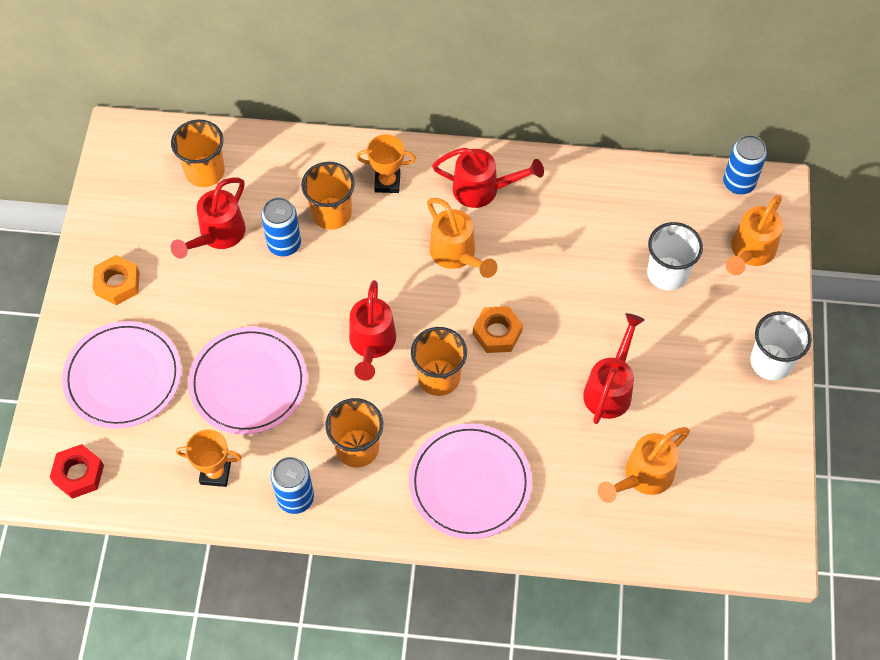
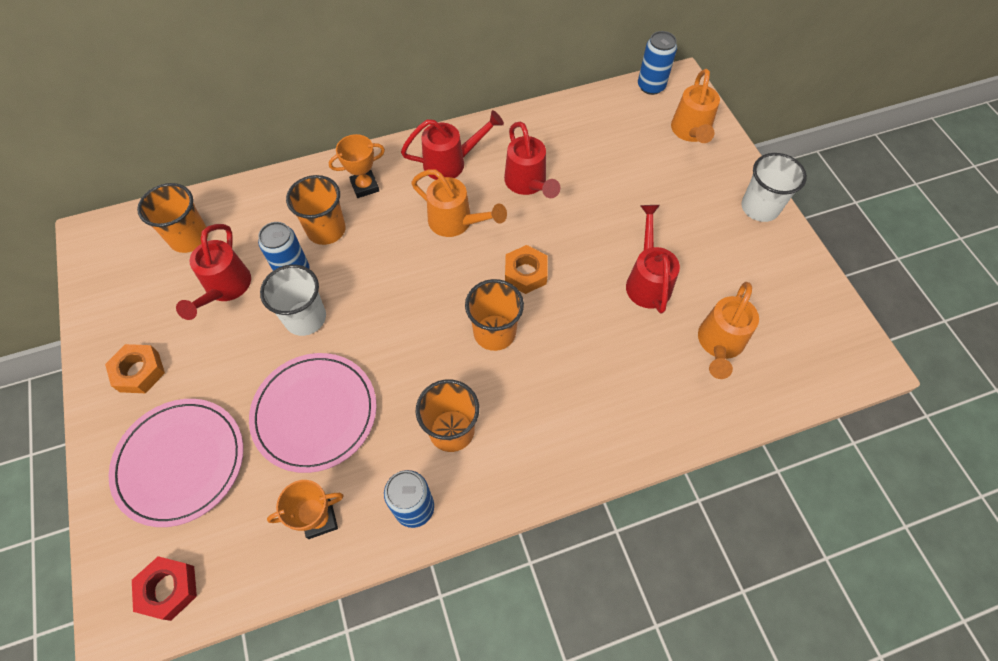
camera: 25 degrees left, 0 degrees up
red watering can [349,280,396,381] -> red watering can moved to [504,122,560,198]
pink plate [409,424,532,539] -> none
white cup [647,222,703,291] -> white cup moved to [260,265,326,336]

